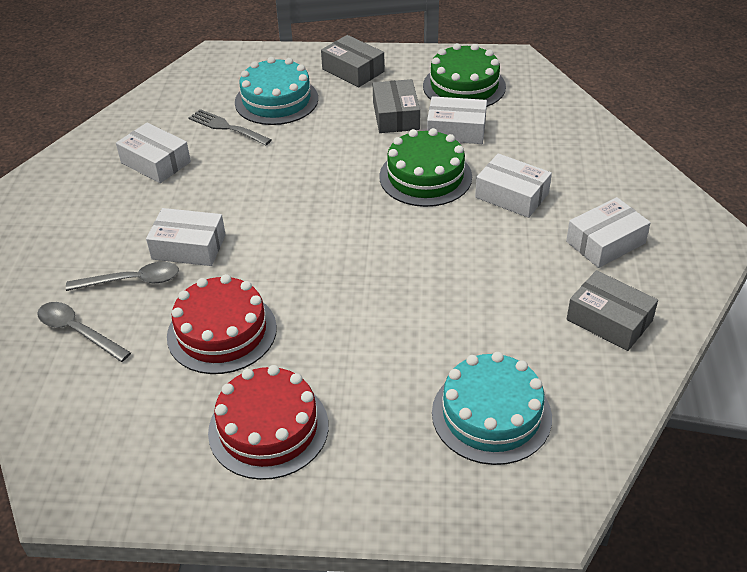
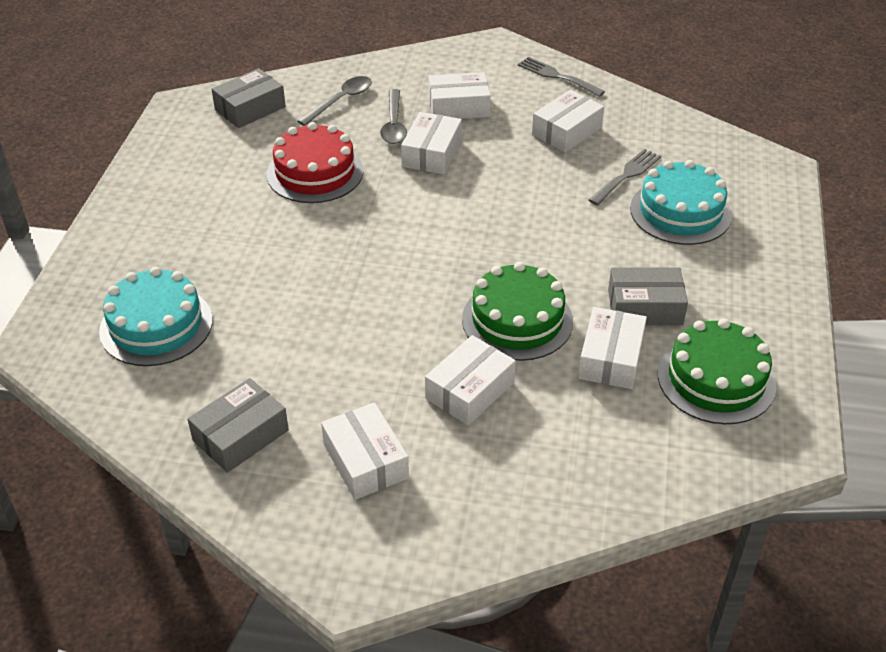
camera: 95 degrees right, 0 degrees up
red cake [208,365,329,480] -> none
grey box [321,35,385,87] -> grey box moved to [211,68,286,128]
none -> white box [429,72,491,119]
none -> grey fork [518,57,605,97]

